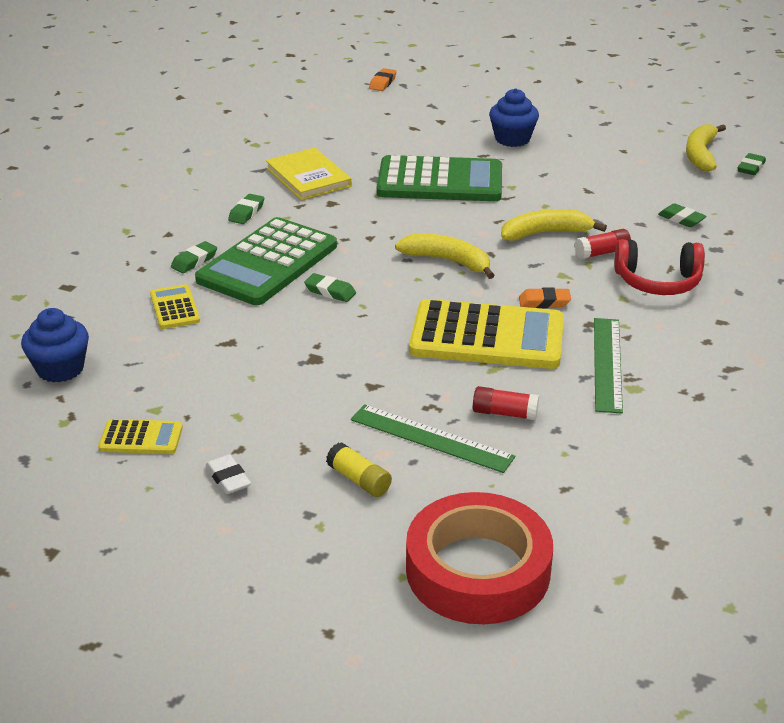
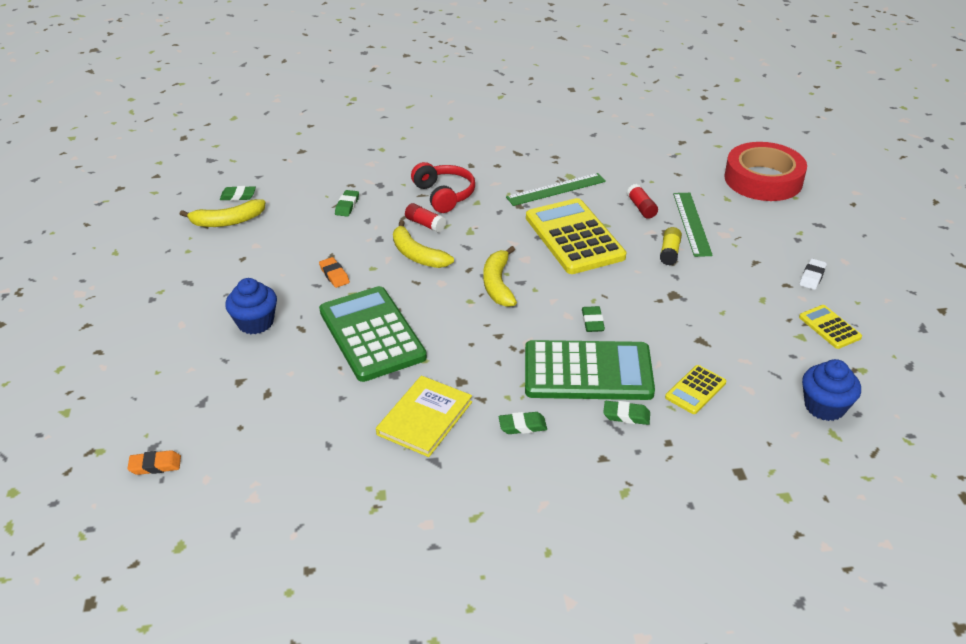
camera: 120 degrees left, 5 degrees up
yellow glue stick [326,442,392,497] -> yellow glue stick moved to [660,227,682,265]
orange eraser [519,287,571,308] -> orange eraser moved to [319,257,350,288]

